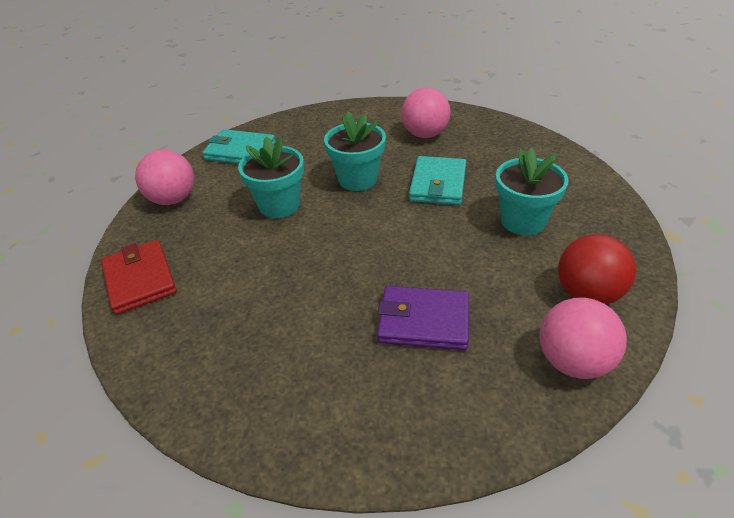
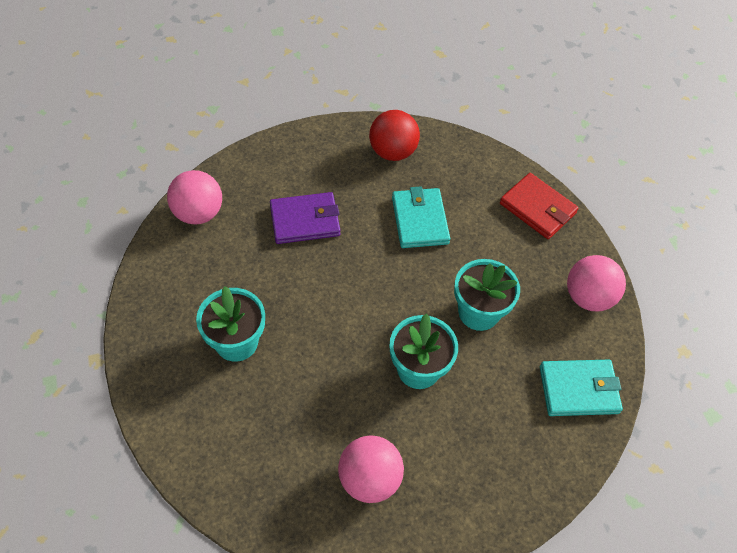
camera: 155 degrees right, 15 degrees up
turquoise wallet [409,156,466,205] -> turquoise wallet moved to [392,186,450,248]
red ball [558,234,636,305] -> red ball moved to [369,110,420,161]

